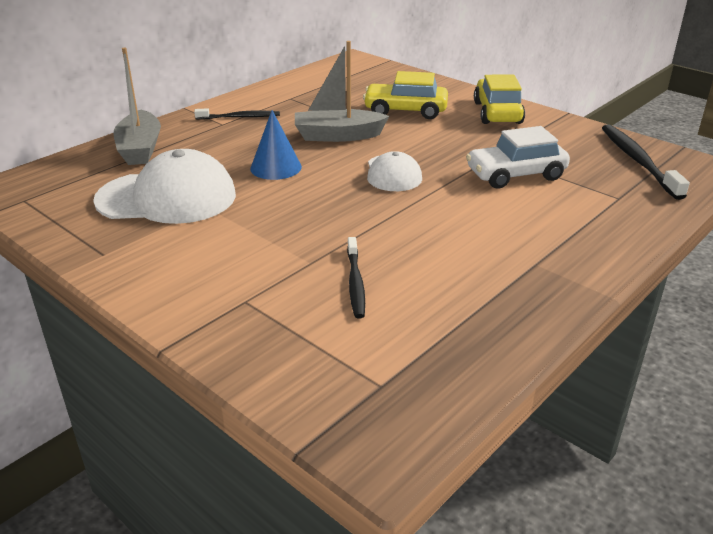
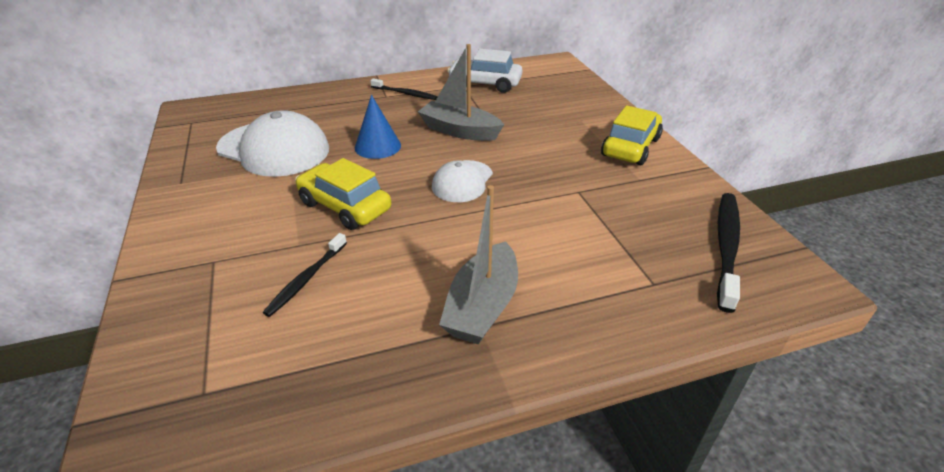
camera: 30 degrees right, 5 degrees up
grey boat [113,47,161,165] -> grey boat moved to [439,185,518,344]
yellow car [363,71,448,119] -> yellow car moved to [295,158,391,230]
white car [466,126,570,189] -> white car moved to [447,49,523,93]

